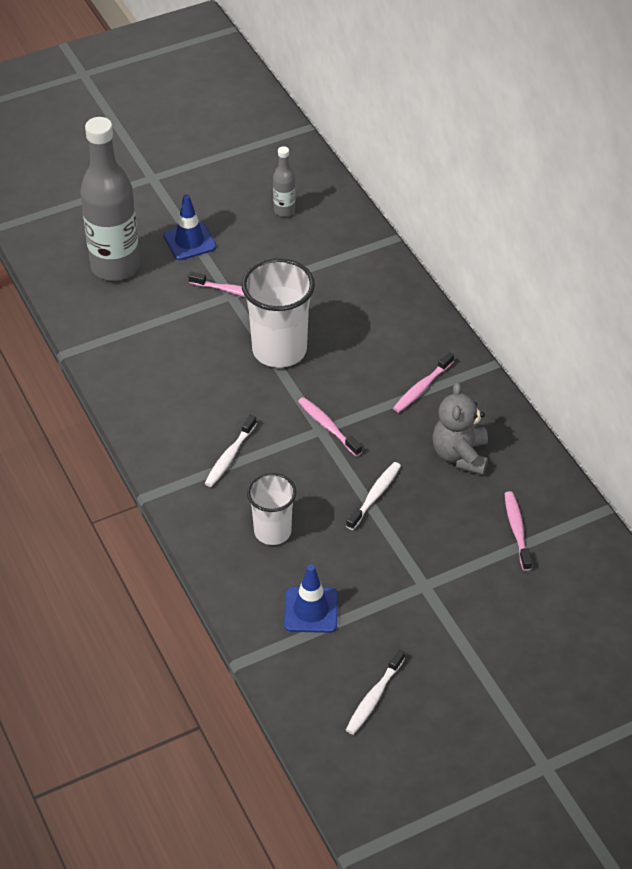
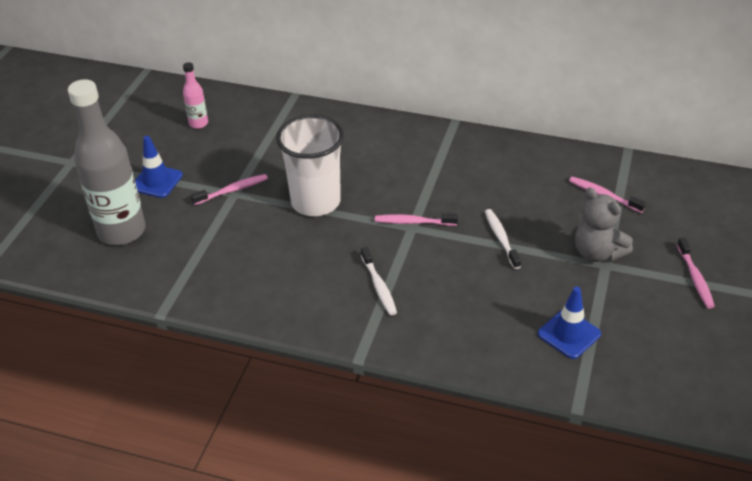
camera: 45 degrees left, 5 degrees down
white cup [247,473,296,545] -> none
grey bottle [273,146,295,217] -> pink bottle [183,62,208,129]
white toothbrush [346,649,405,735] -> none
pink toothbrush [393,352,454,413] -> pink toothbrush moved to [677,238,715,309]
grey teddy bear [432,382,488,475] -> grey teddy bear moved to [575,188,633,262]

